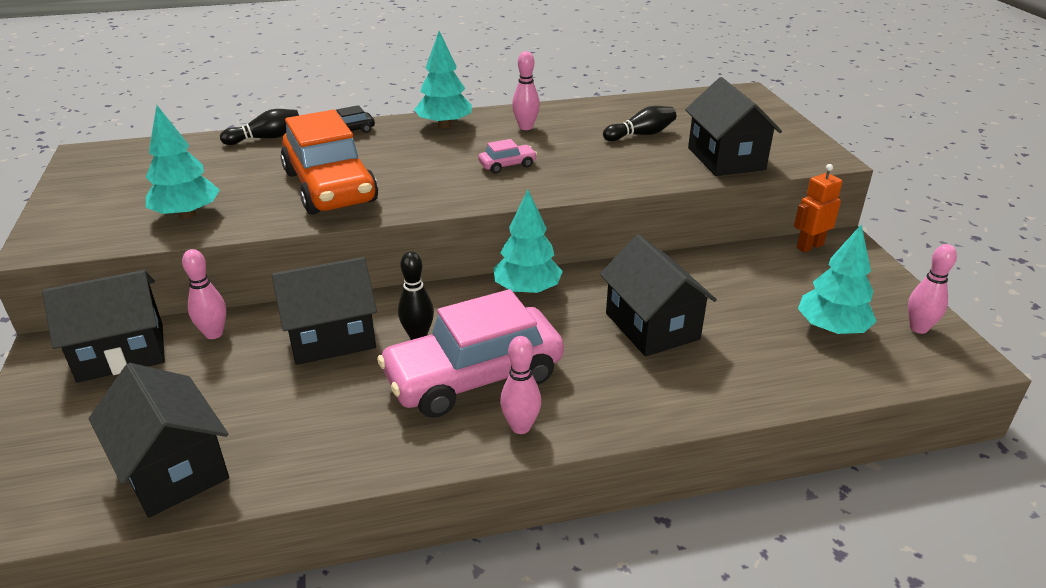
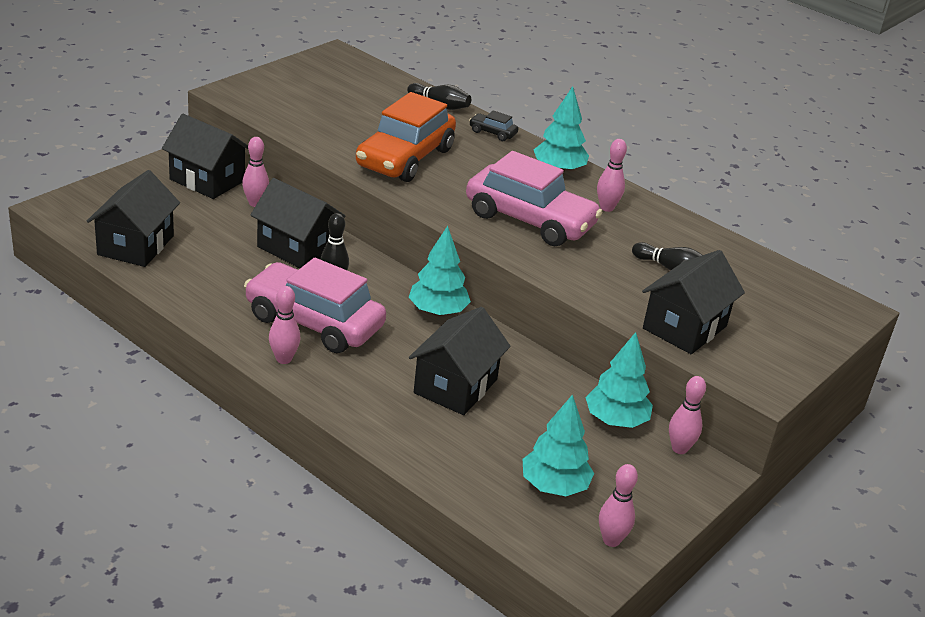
camera: 50 degrees right, 0 degrees up
turquoise tree [146,106,220,219] -> turquoise tree moved to [585,332,653,428]
pink car [478,139,537,174] -> pink car [466,151,603,246], size x2.47
orange robot [794,164,842,252] -> pink bowling pin [669,376,706,454]

